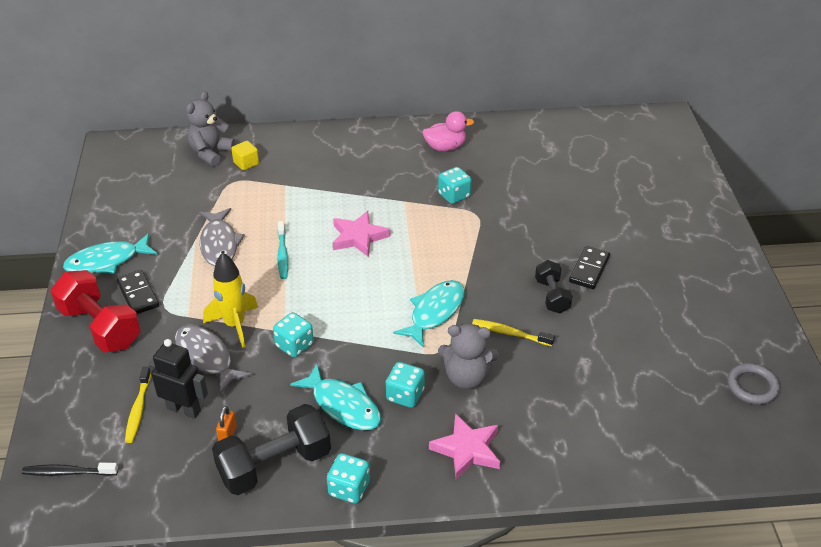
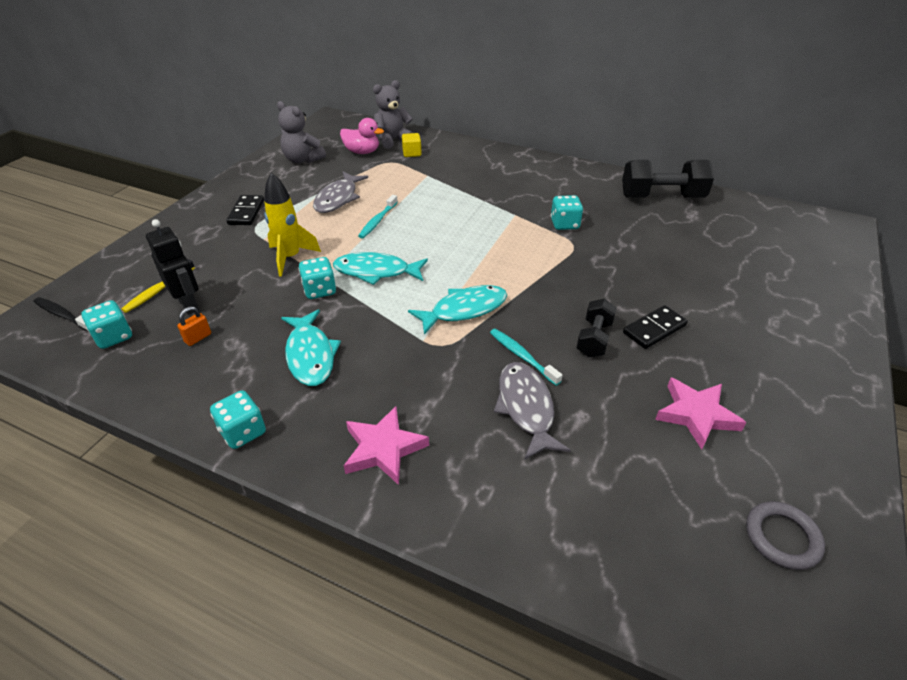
camera: 30 degrees right, 0 degrees up
red dumbbell [50,270,141,352] -> none
turquoise fish [63,233,157,274] -> turquoise fish moved to [333,252,428,285]
grey fish [175,325,252,394] -> grey fish moved to [494,362,571,460]
black dumbbell [212,404,331,495] -> black dumbbell moved to [622,160,714,198]
pink star [333,211,390,257] -> pink star moved to [655,378,746,450]
turquoise dice [386,362,425,408] -> turquoise dice moved to [81,300,132,349]
pink duck [422,111,474,151] -> pink duck moved to [340,118,384,154]
grey teddy bear [438,324,499,389] -> grey teddy bear moved to [277,101,326,163]
yellow toothbrush [472,319,555,346] -> turquoise toothbrush [490,329,562,386]

